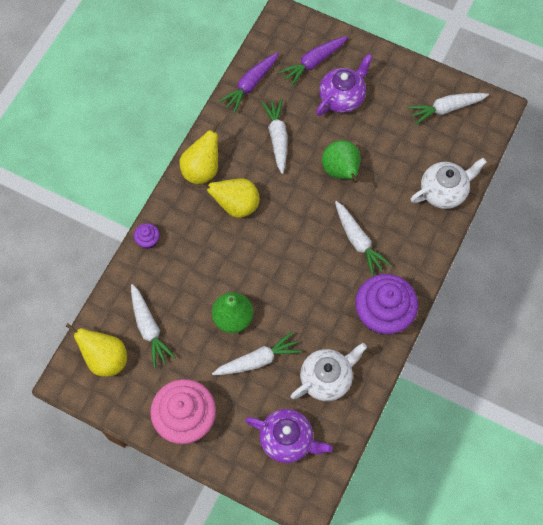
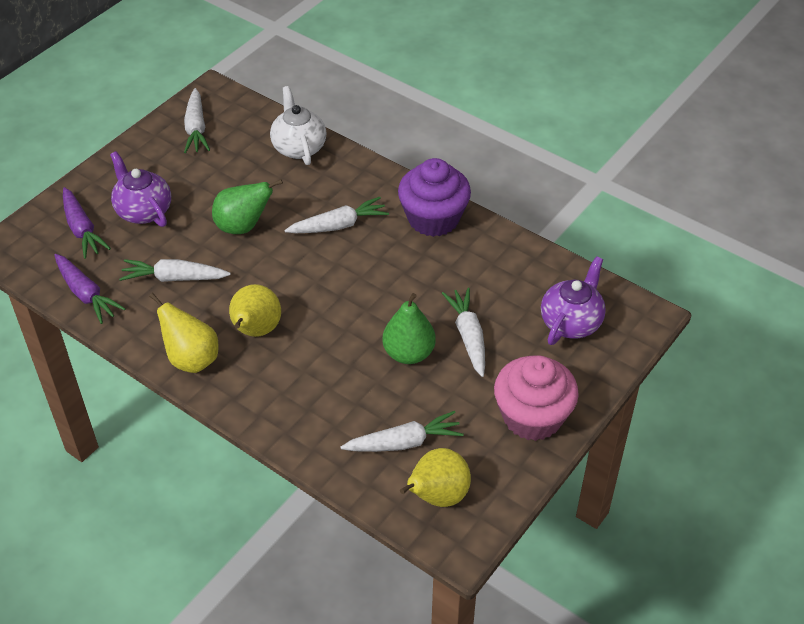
camera: 80 degrees left, 20 degrees down
purple cupcake [134,223,160,249] -> none
white teapot [290,343,367,401] -> none

